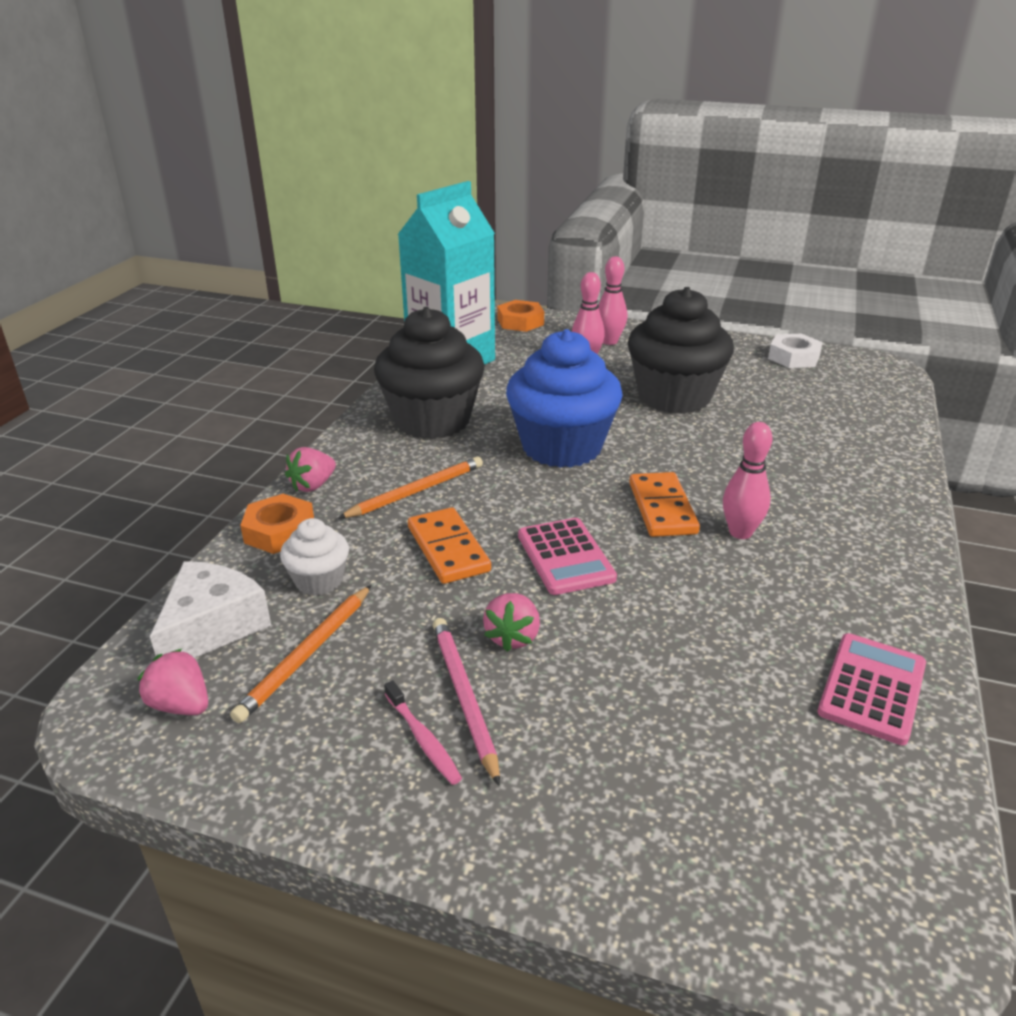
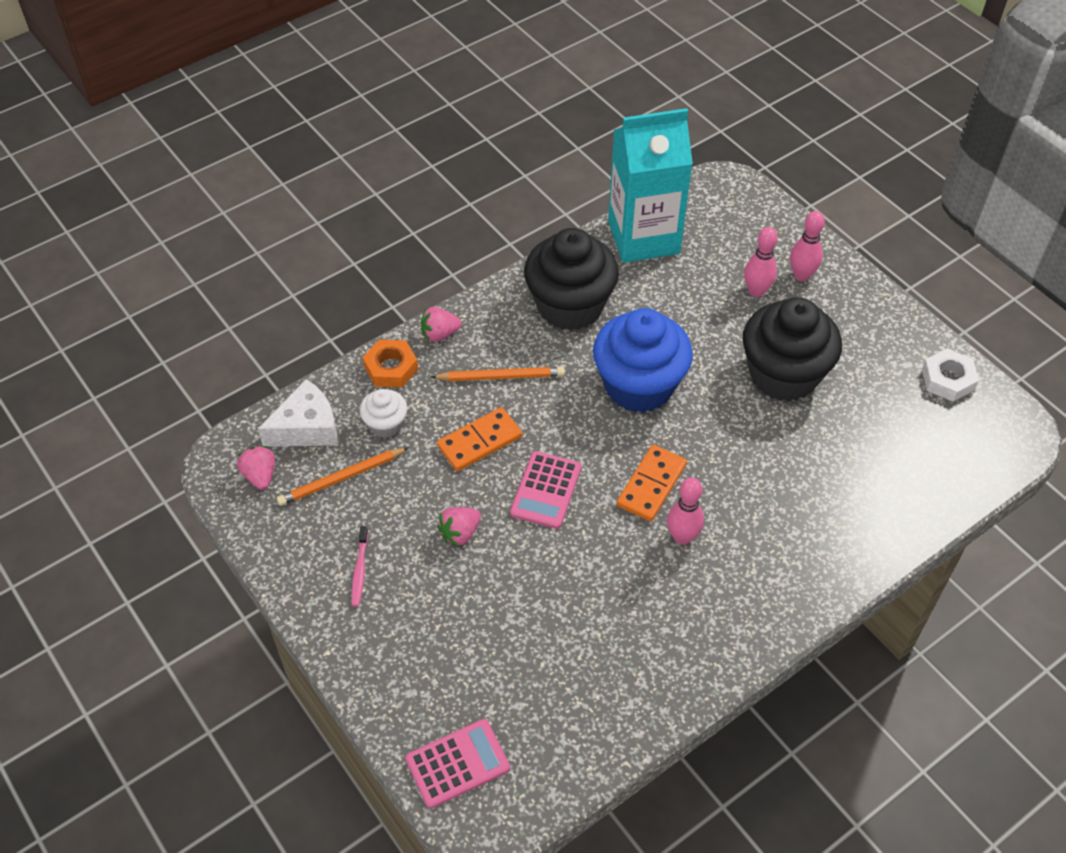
camera: 35 degrees right, 20 degrees up
orange domino [408,507,491,584] -> orange domino turned 45 degrees clockwise [437,407,522,471]
pink pencil [433,618,500,786] -> none
orange nut [497,300,544,332] -> none
pink calculator [817,633,926,745] -> pink calculator moved to [405,719,510,808]

